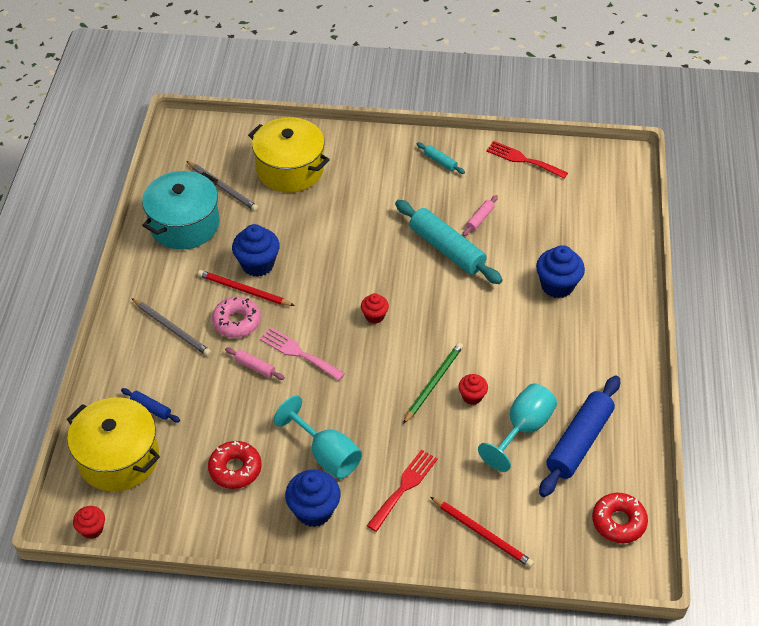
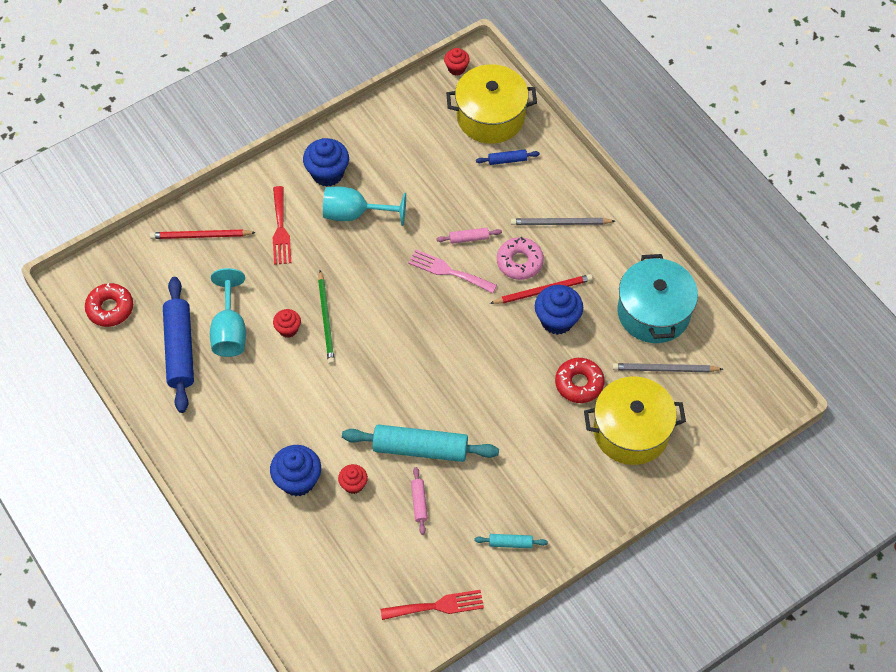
camera: 140 degrees right, 10 degrees up
red donut [208,441,262,489] -> red donut moved to [555,358,605,403]
pink fork [260,327,345,381] -> pink fork turned 150 degrees counterclockwise [408,250,497,293]
red cupcake [361,293,389,324] -> red cupcake moved to [338,464,368,494]

